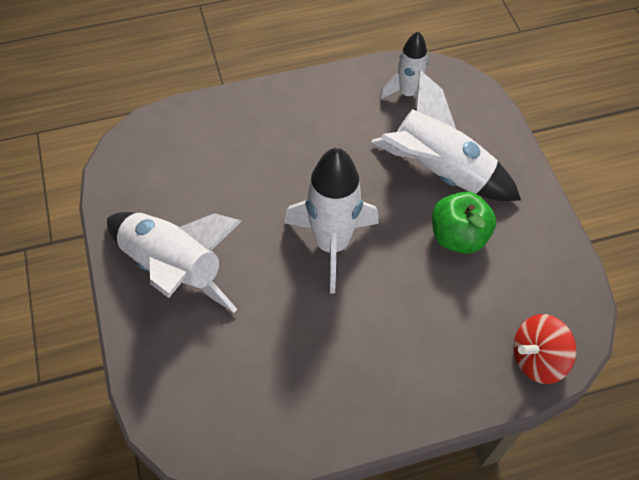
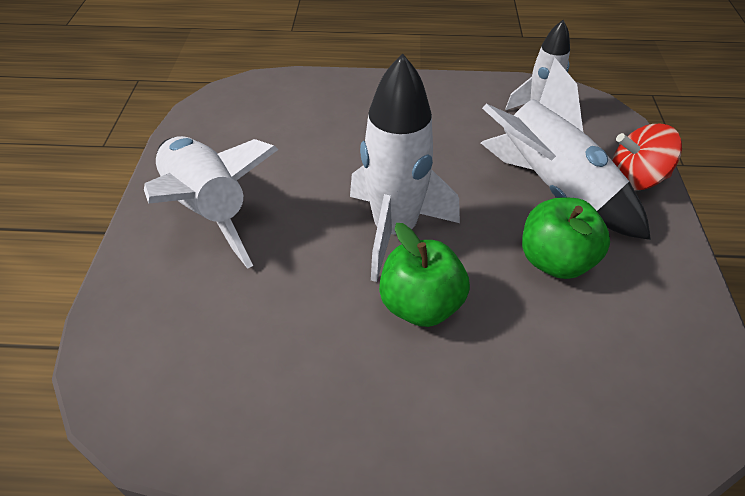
camera: 20 degrees right, 10 degrees down
red spinning top [513,314,576,384] -> red spinning top moved to [612,124,682,191]
none -> green apple [379,223,470,327]

